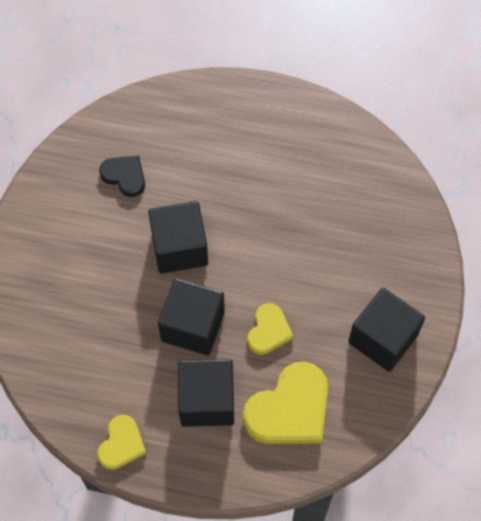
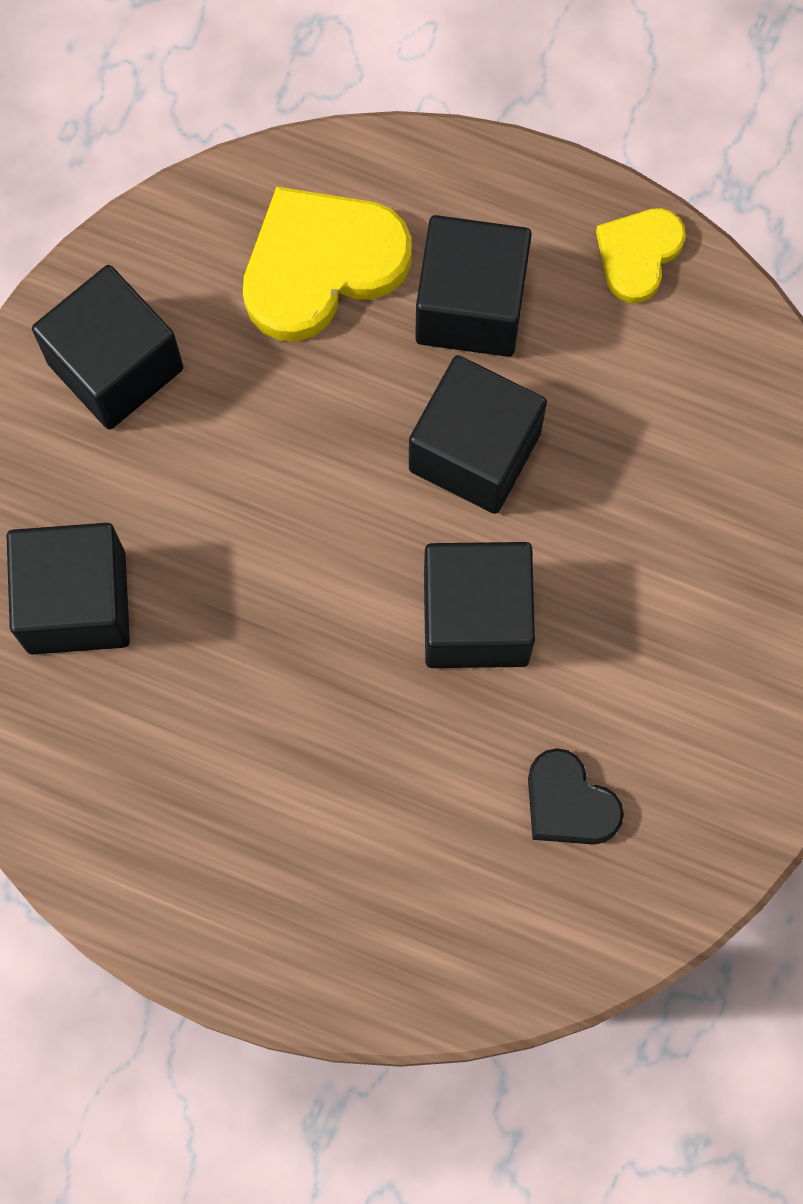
camera: 170 degrees left, 10 degrees up
yellow heart [247,303,294,355] -> none
none -> black cube [6,523,130,655]

